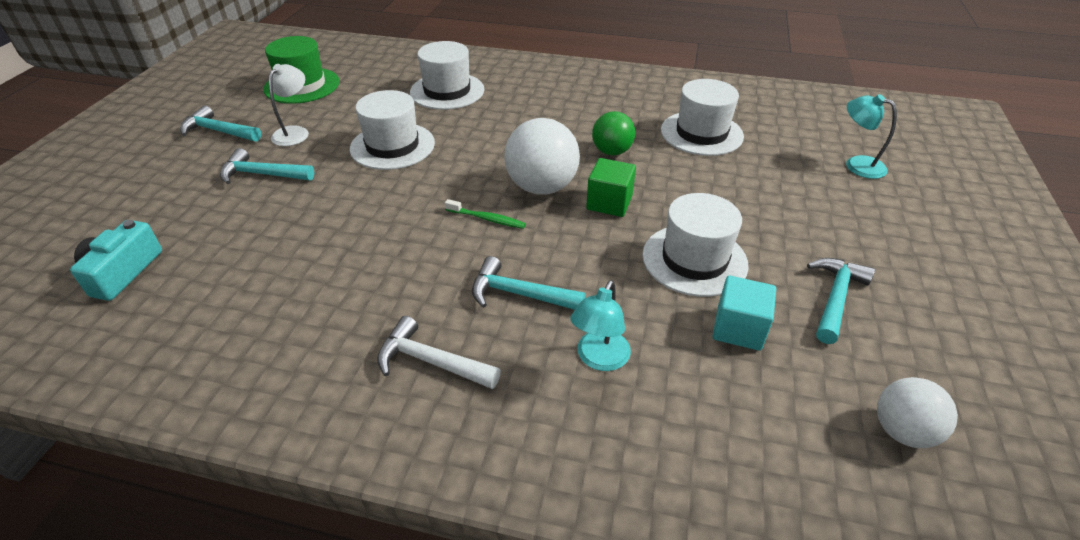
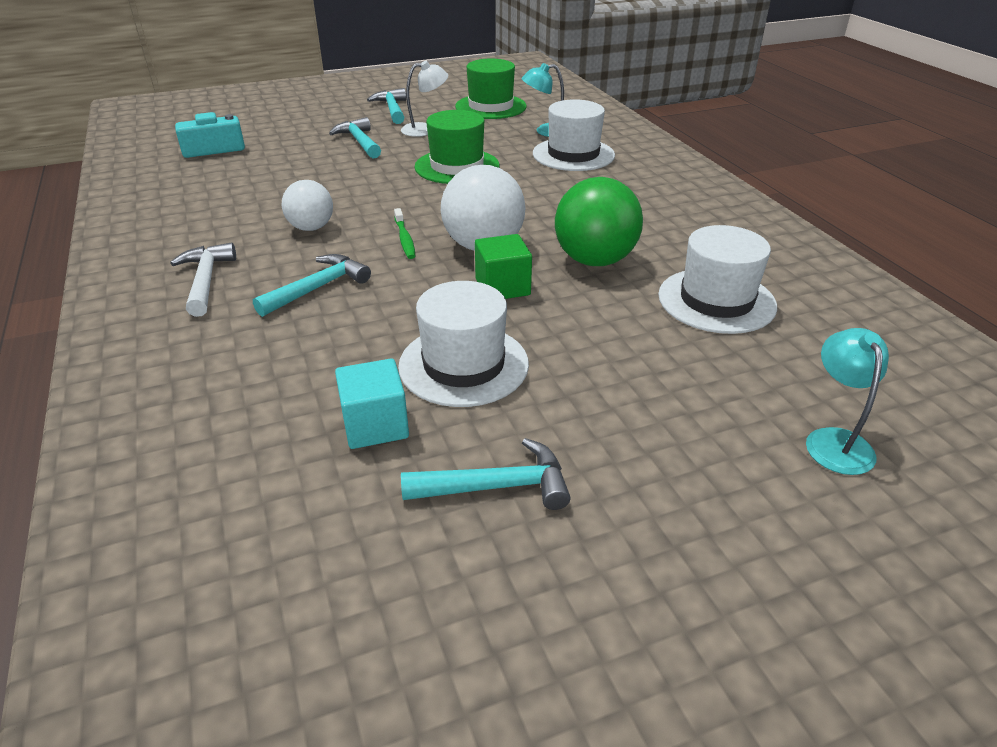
camera: 55 degrees right, 5 degrees down
white hat [350,90,435,170] -> green hat [414,110,499,184]
turquoise hammer [472,256,585,310] -> turquoise hammer turned 60 degrees clockwise [253,254,371,317]
turquoise lamp [570,280,631,371] -> turquoise lamp moved to [521,63,564,137]
green ball [592,111,635,155] -> green ball [555,177,643,266], size x1.61
white ball [877,377,958,448] -> white ball moved to [282,180,333,231]

